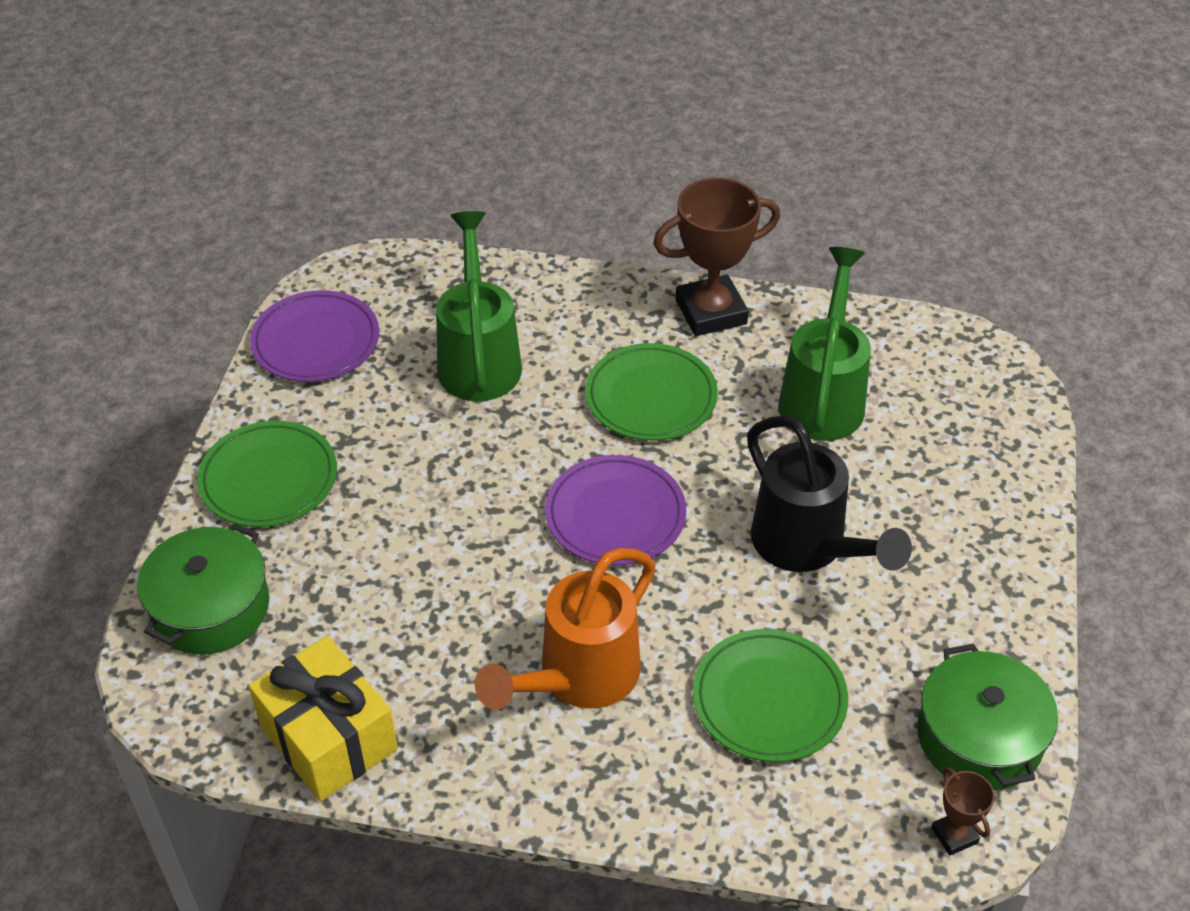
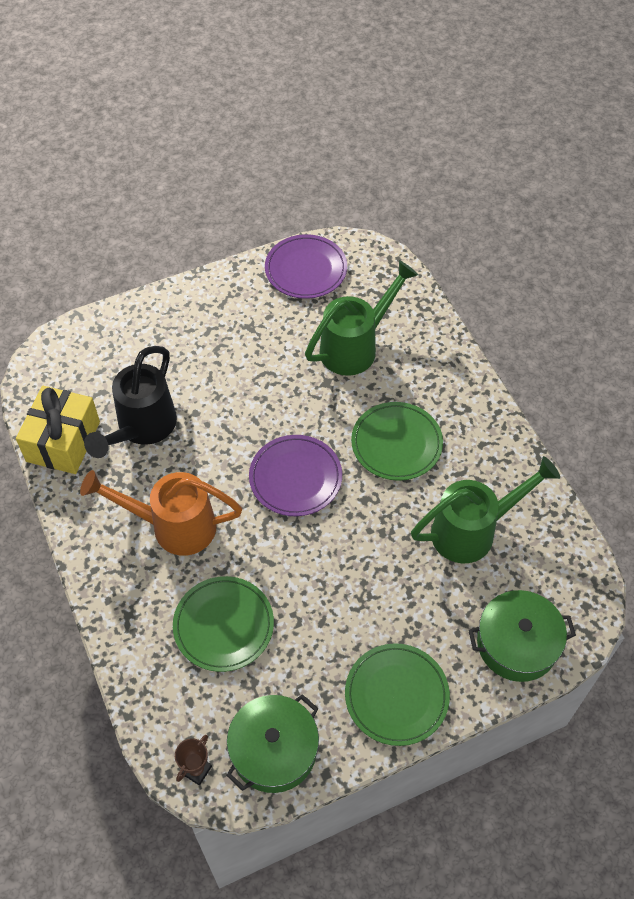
camera: 55 degrees right, 10 degrees up
green pot [137,523,269,654] -> green pot moved to [468,590,576,682]
green plate [197,421,337,527] -> green plate moved to [345,643,450,746]
brown trophy [653,178,780,336] -> none
black watering can [747,415,912,572] -> black watering can moved to [84,346,177,458]

